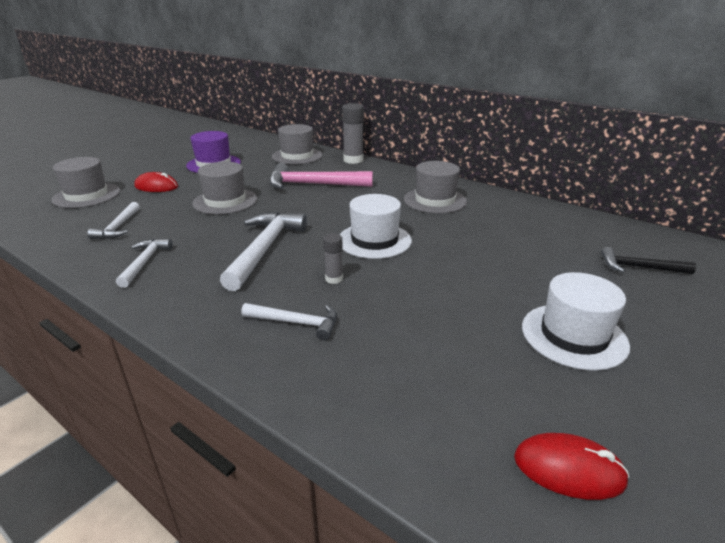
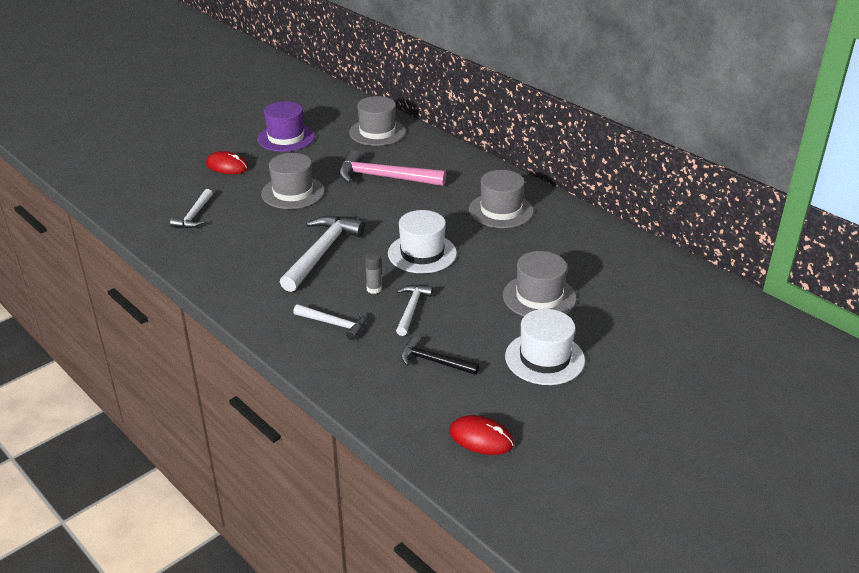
camera: 10 degrees right, 5 degrees up
grey hat [52,157,120,208] -> grey hat moved to [503,251,576,316]
white hammer [116,239,173,288] -> white hammer moved to [396,285,433,336]
grey glue stick [342,103,364,164] -> none
black hammer [601,247,696,274] -> black hammer moved to [401,336,479,375]

